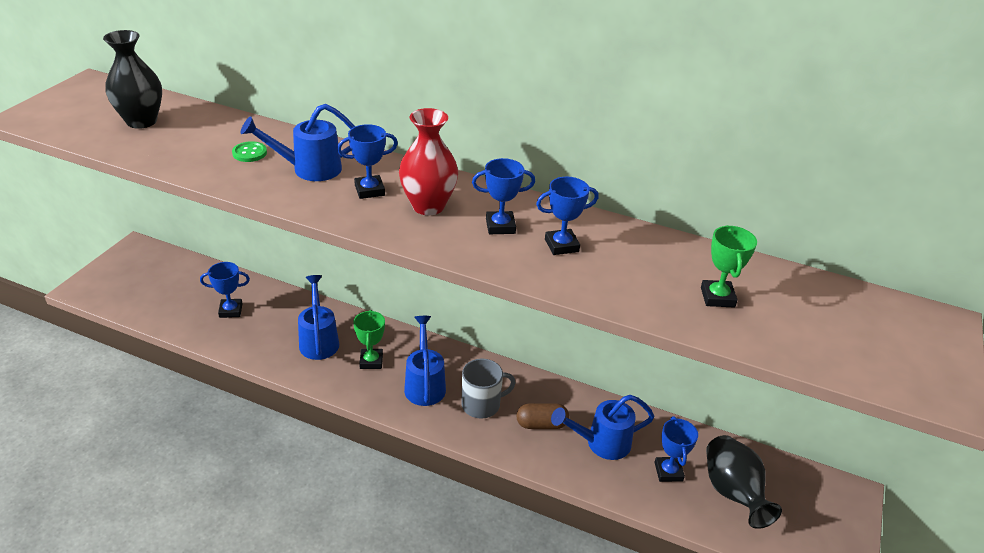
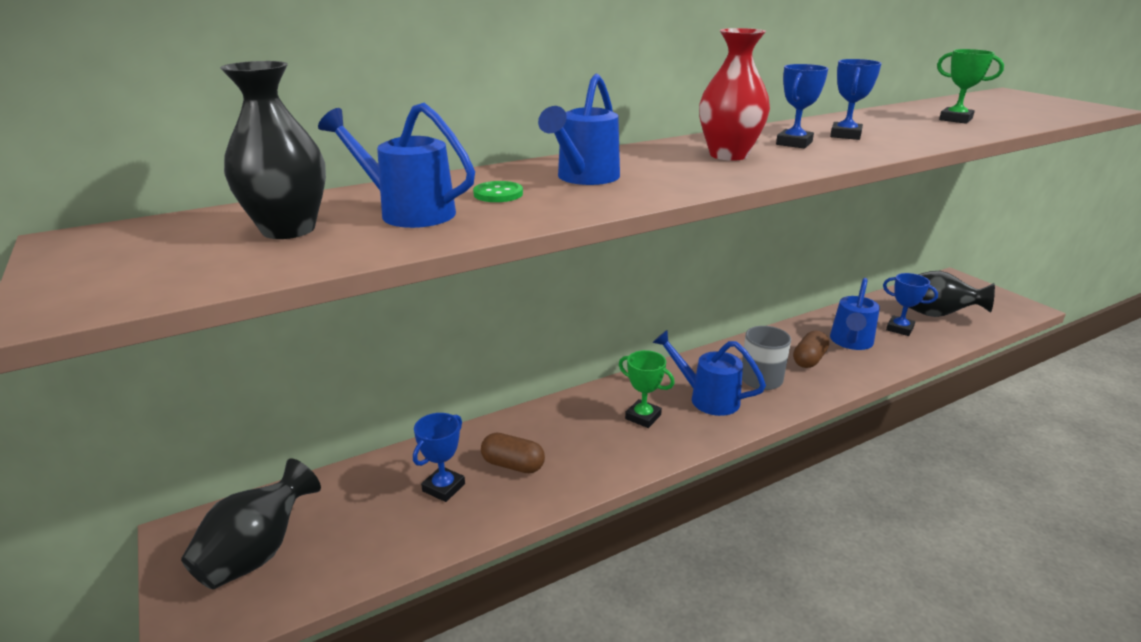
camera: 50 degrees left, 10 degrees down
blue watering can [298,275,339,360] -> blue watering can moved to [318,103,475,228]
blue trophy [337,124,398,199] -> none
none -> black vase [181,459,321,589]
none -> brown capsule [481,433,545,474]

